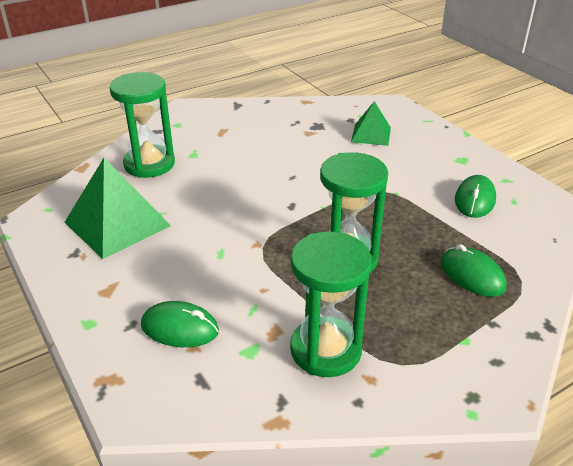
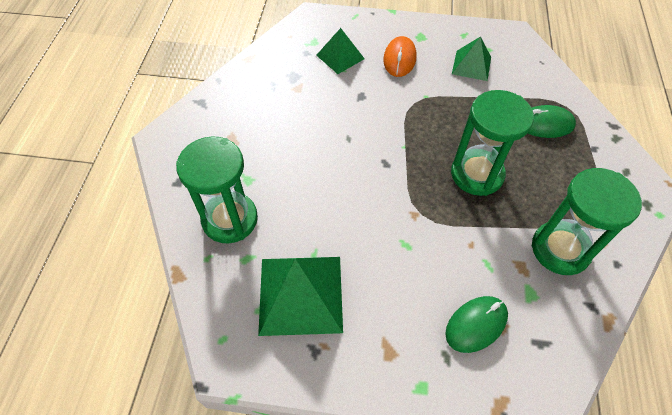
camera: 50 degrees left, 20 degrees up
green mouse [455,175,496,218] -> green pyramid [452,36,491,81]
none -> orange mouse [383,36,416,77]

